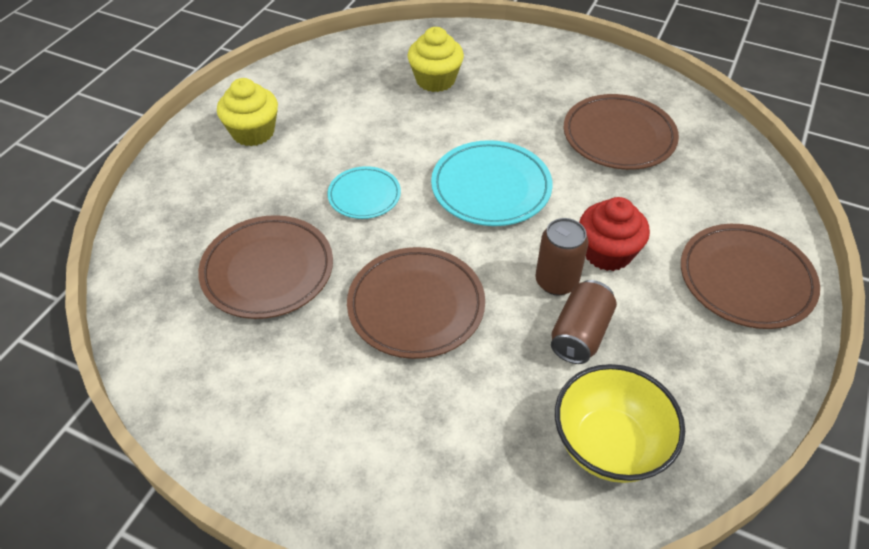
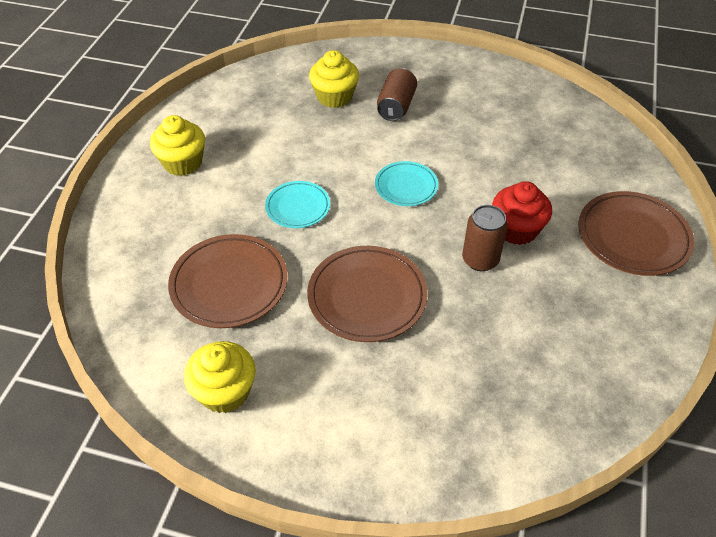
camera: 10 degrees left, 0 degrees up
turquoise plate [431,140,553,226] -> turquoise plate [375,161,438,206], size x0.60
brown can [551,280,617,364] -> brown can moved to [377,68,417,121]
yellow bowl [555,364,685,483] -> none
brown plate [564,94,679,170] -> none
none -> yellow cupcake [184,341,256,413]

